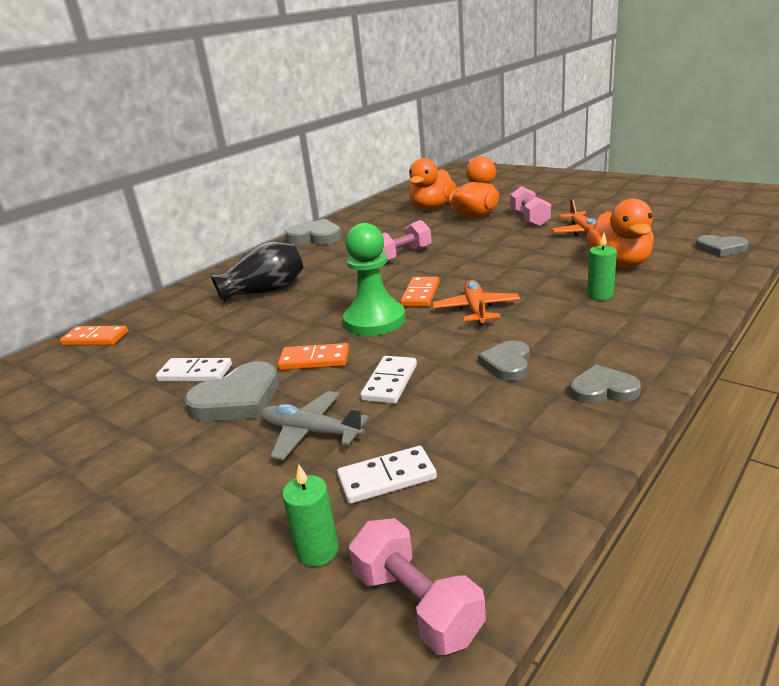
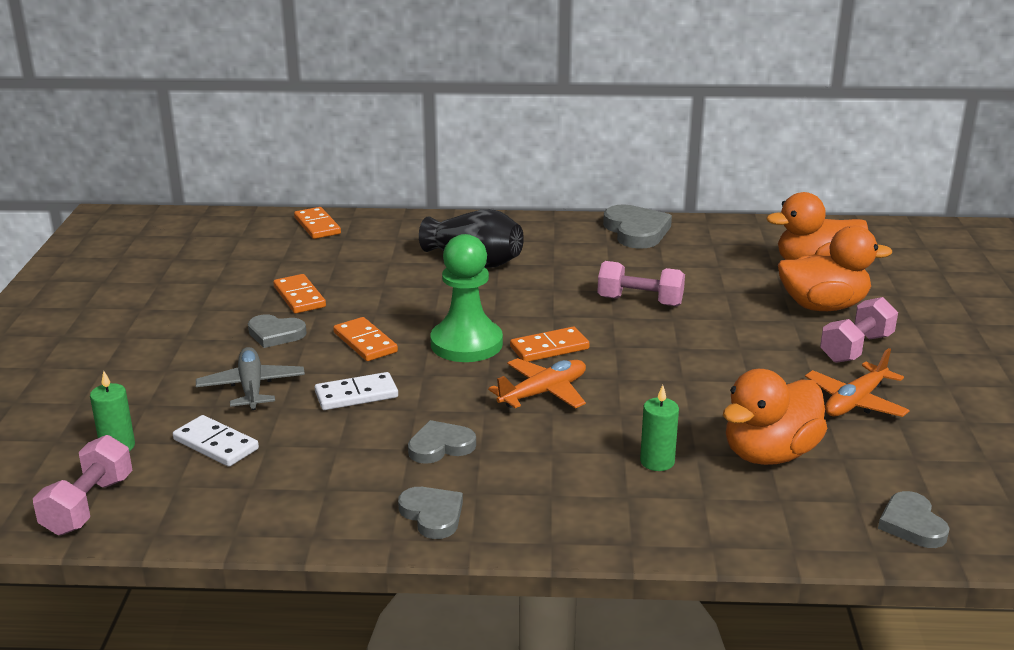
camera: 50 degrees right, 0 degrees up
white domino [156,358,232,382] -> orange domino [273,274,326,313]
grey heart [184,361,279,422] -> grey heart [248,314,307,348], size x0.64

